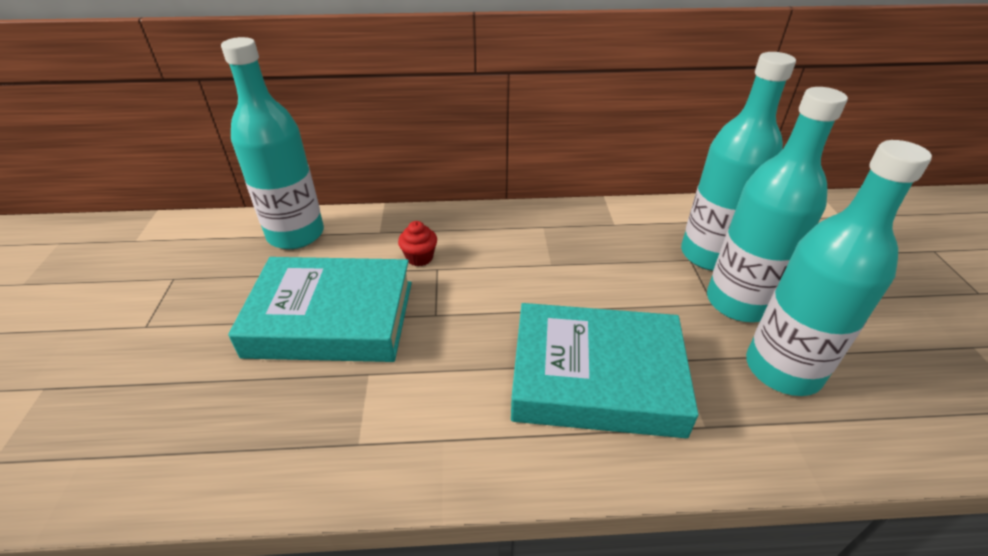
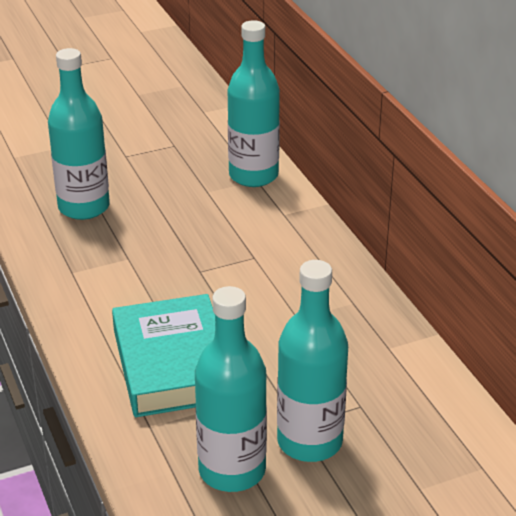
camera: 70 degrees right, 5 degrees down
turquoise book [228,257,412,362] -> none
red cupcake [398,221,437,266] -> none
turquoise bottle [681,52,796,271] -> turquoise bottle moved to [48,48,110,220]

